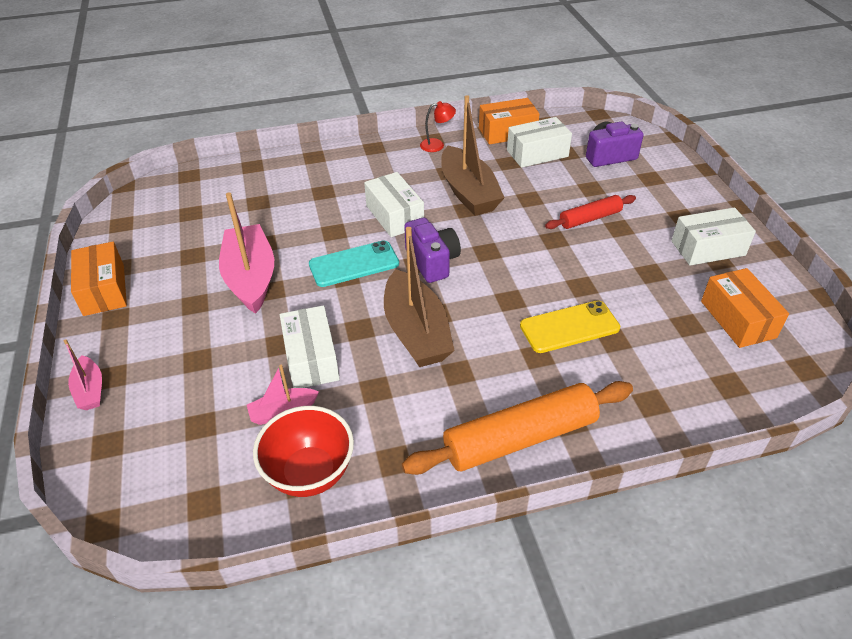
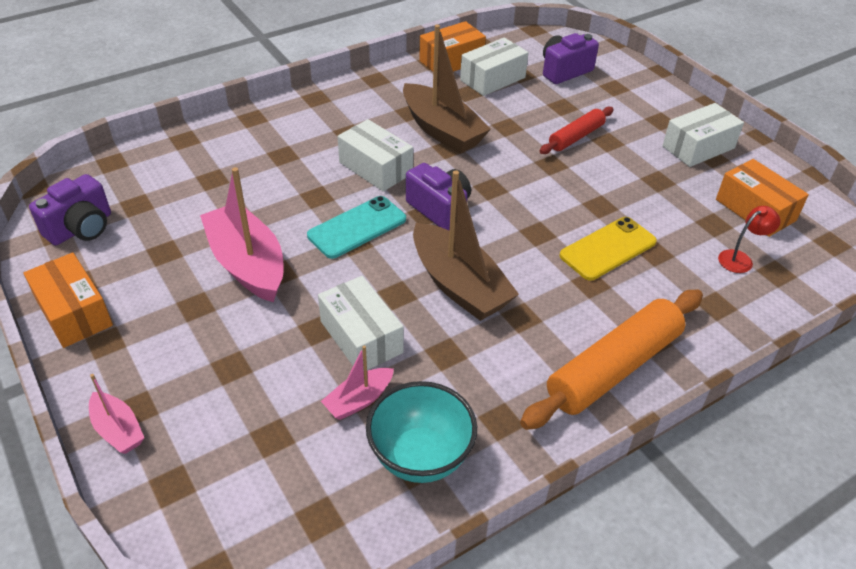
camera: 20 degrees left, 0 degrees up
red bowl [253,406,354,497] -> turquoise bowl [366,381,477,483]
red lamp [420,101,456,152] -> red lamp moved to [718,206,780,273]
none -> purple camera [29,174,111,245]

